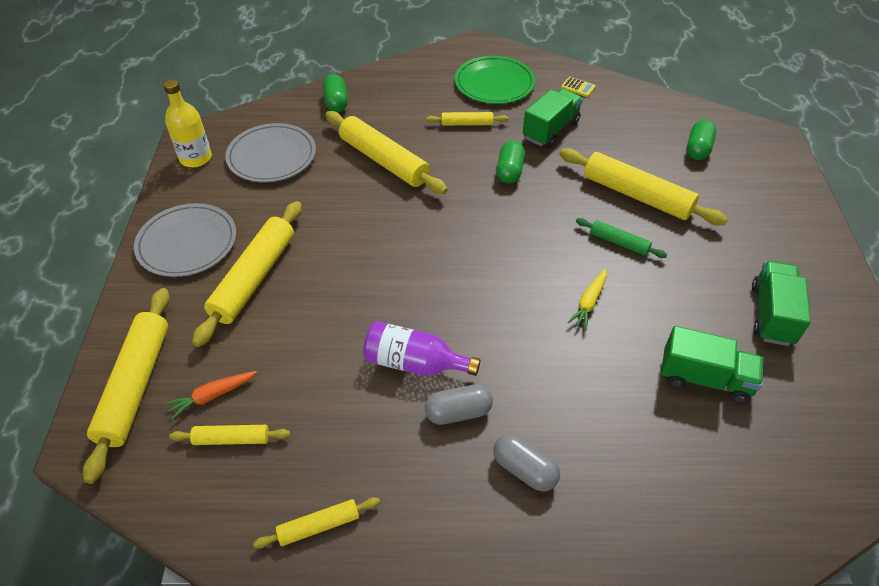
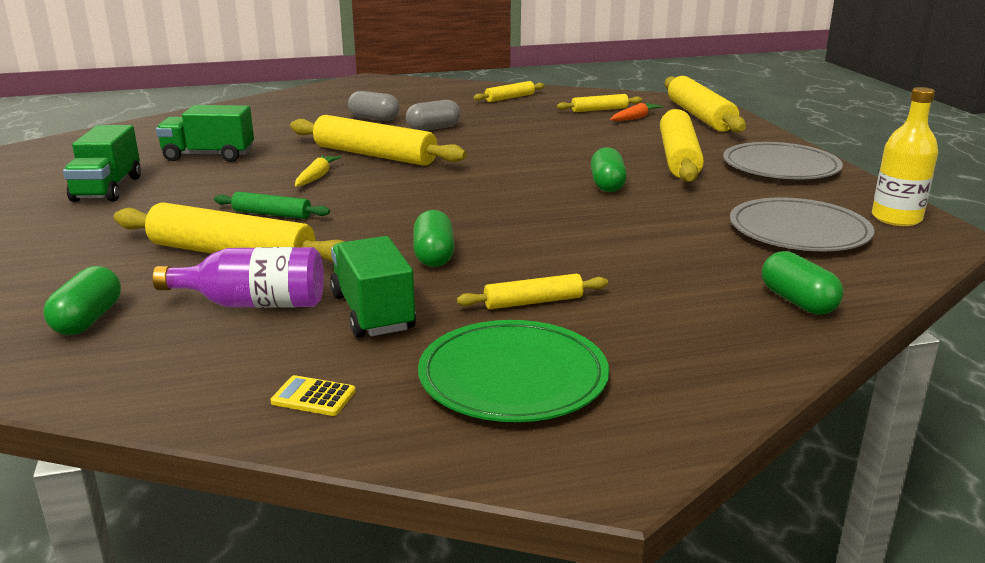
camera: 165 degrees right, 25 degrees down
yellow rolling pin [325,111,448,194] -> yellow rolling pin moved to [290,115,466,166]
purple bottle [363,321,480,376] -> purple bottle moved to [153,247,324,308]
green truck [523,88,583,148] -> green truck turned 135 degrees clockwise [330,236,416,338]
none -> green capsule [591,147,627,192]

